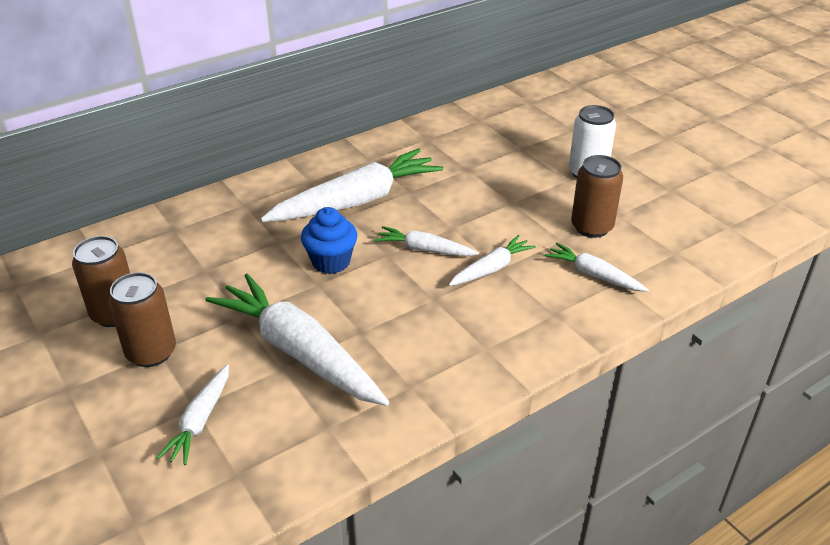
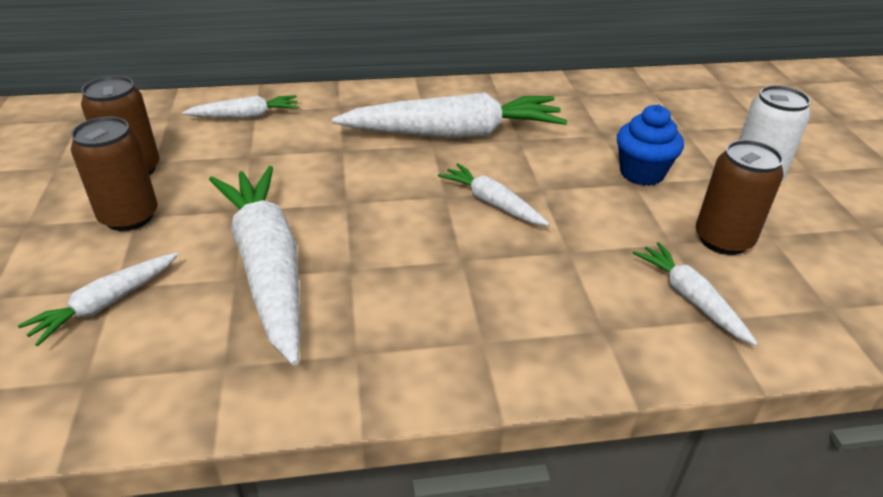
camera: 25 degrees right, 0 degrees up
blue cupcake [301,207,357,274] -> blue cupcake moved to [617,104,684,186]
white carrot [448,235,536,286] -> white carrot moved to [182,95,299,119]

